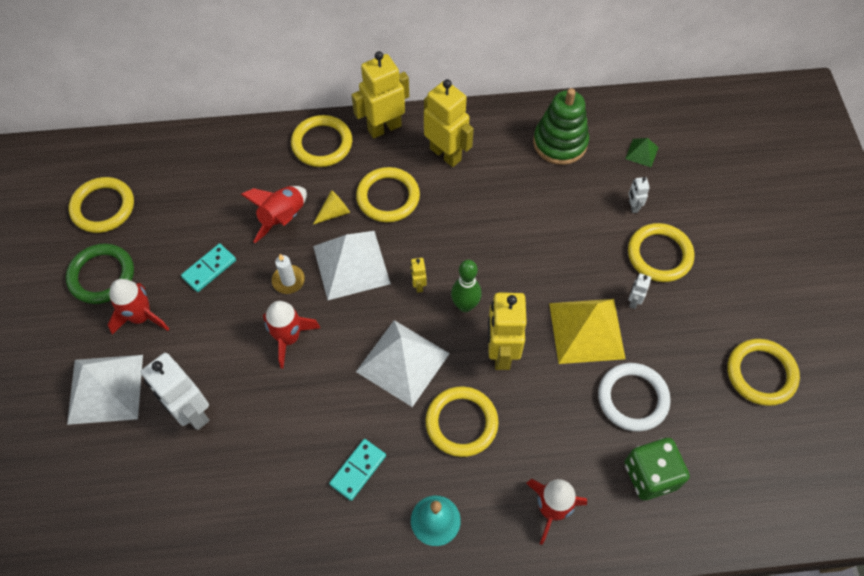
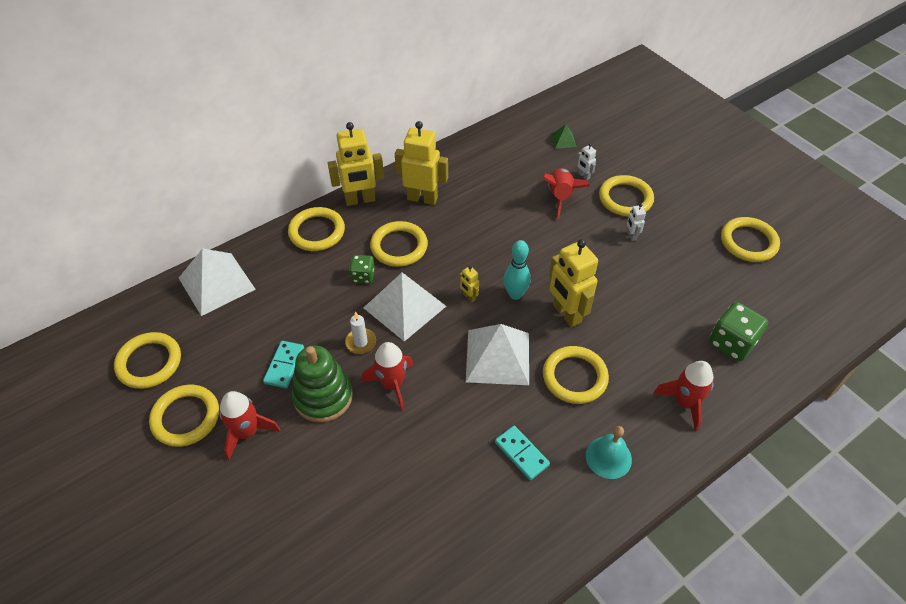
camera: 30 degrees left, 10 degrees down
green ring [66,243,134,304] -> yellow ring [149,385,219,447]
white pyramid [67,355,143,425] -> white pyramid moved to [179,248,256,316]
white robot [141,353,209,430] -> none
red rocket [241,186,307,243] -> red rocket moved to [543,168,590,219]
yellow cone [313,190,350,224] -> green dice [349,255,375,284]
turquoise domino [329,439,386,501] -> turquoise domino turned 45 degrees counterclockwise [495,426,550,480]
yellow robot [352,51,409,138] -> yellow robot turned 135 degrees counterclockwise [328,122,384,206]
green bowling pin [451,260,482,312] -> turquoise bowling pin [504,240,531,300]
green stacking toy [533,88,589,165] -> green stacking toy moved to [291,346,353,423]
yellow pyramid [549,299,626,364] -> none
white ring [598,363,671,432] -> none

